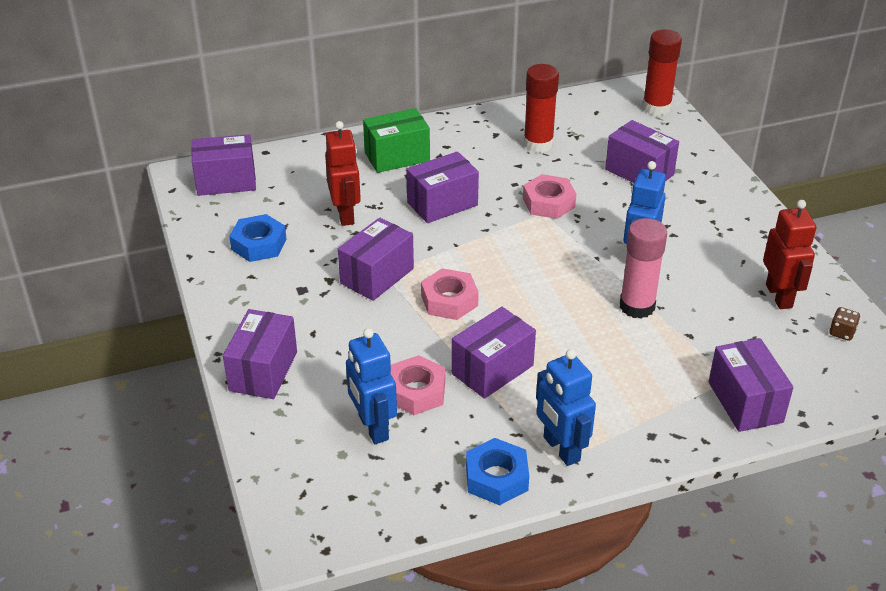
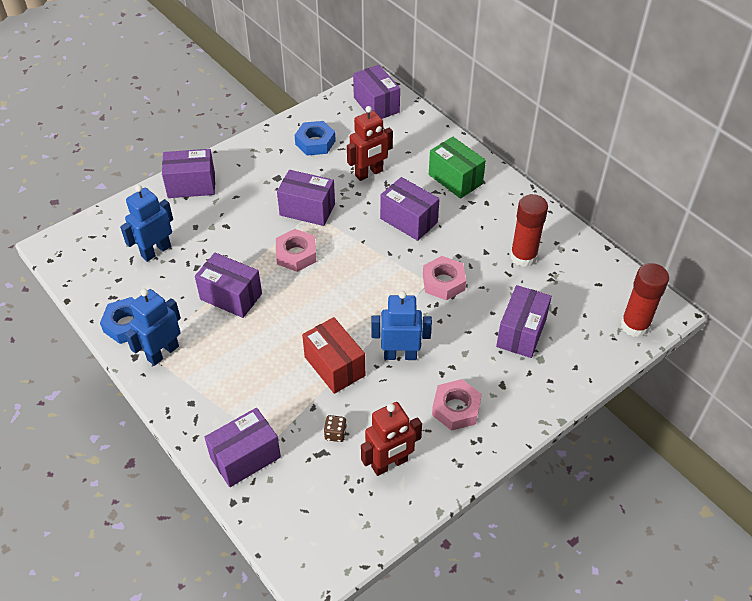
camera: 70 degrees right, 10 degrees up
pink nut [390,355,445,415] -> pink nut moved to [432,379,482,431]
pink glue stick [620,218,667,319] -> red box [302,317,365,394]
brown dice [829,307,860,341] -> brown dice moved to [324,415,347,442]

